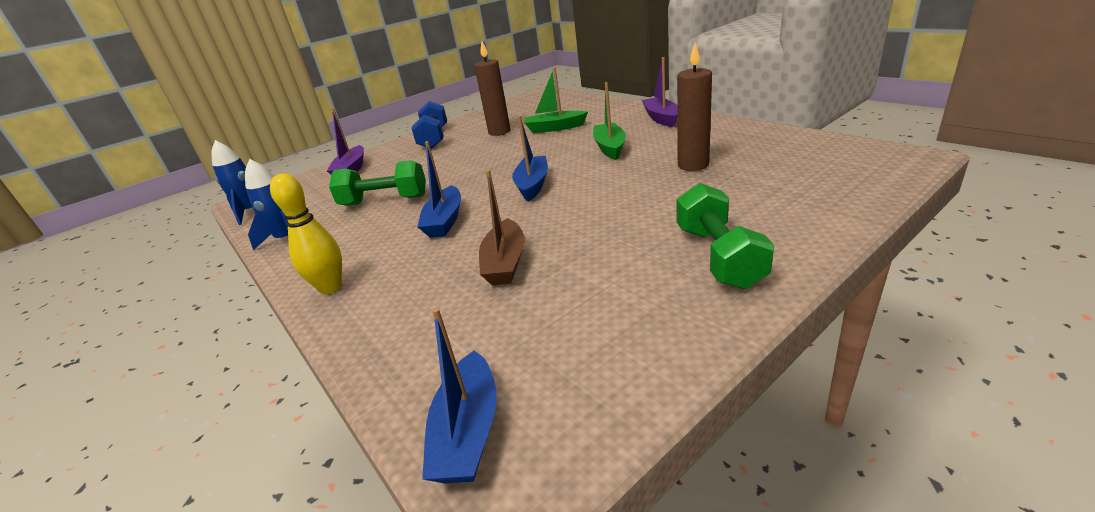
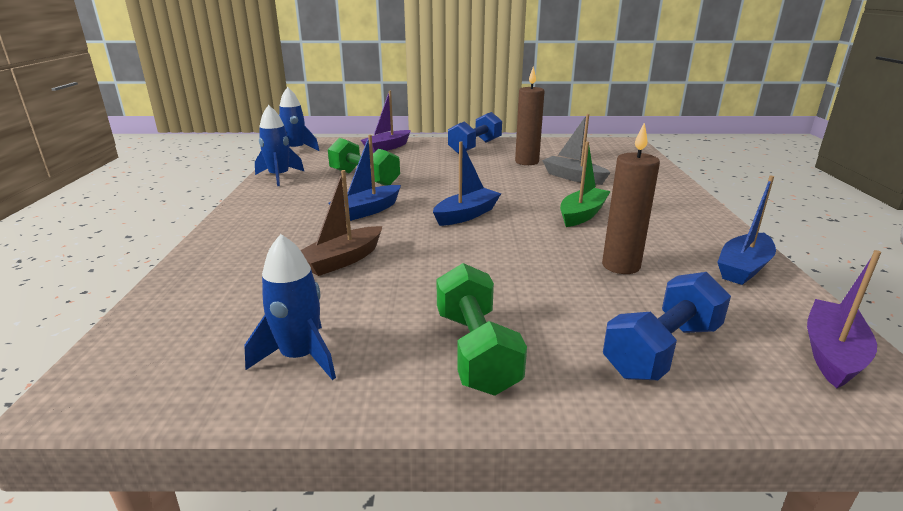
camera: 35 degrees right, 5 degrees down
yellow bowling pin [270,173,342,294] -> none
blue boat [422,308,497,483] -> blue boat moved to [717,176,776,285]
green boat [524,68,588,133] -> grey boat [542,114,611,185]
purple boat [642,57,677,127] -> purple boat moved to [807,250,881,389]
green dumbbell [676,183,774,289] -> green dumbbell turned 45 degrees counterclockwise [436,263,527,396]
none -> blue rocket [244,234,336,380]
none -> blue dumbbell [603,272,731,380]

